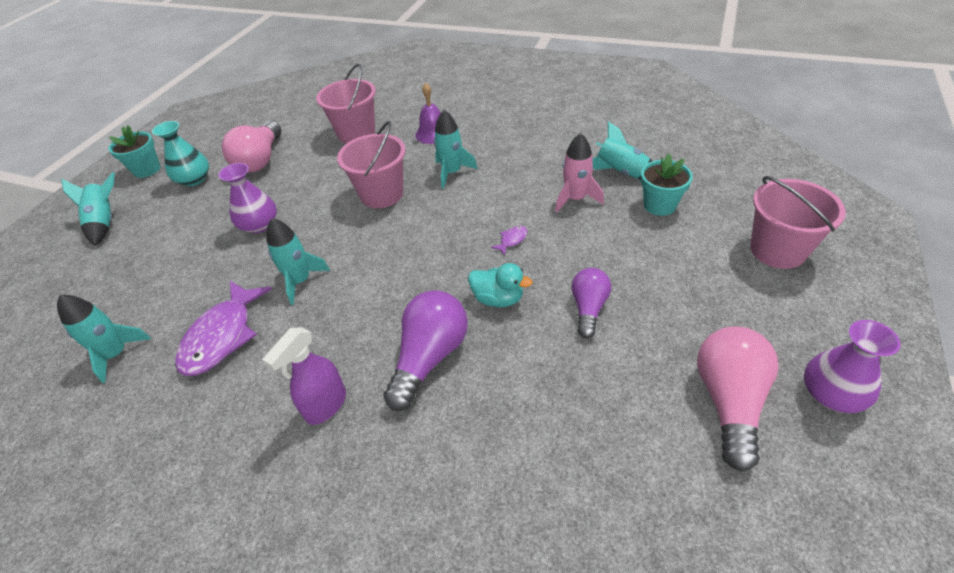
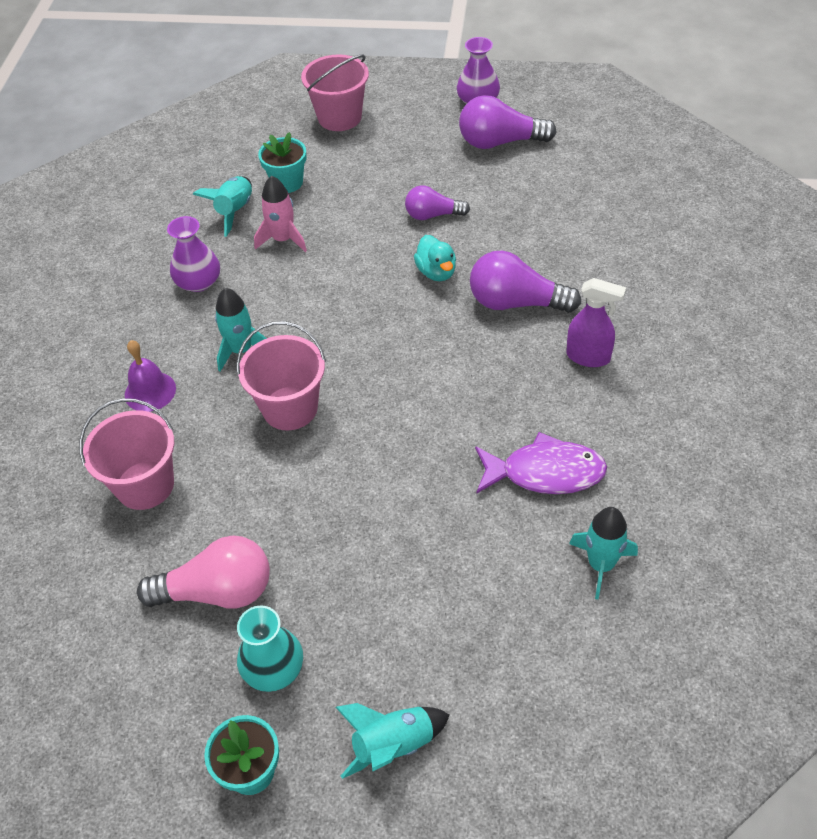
camera: 105 degrees left, 5 degrees up
purple vase [218,163,277,233] -> purple vase moved to [167,216,220,292]
turquoise rocket [267,218,330,305] -> none
turquoise duck [468,263,533,307] -> turquoise duck turned 150 degrees clockwise [414,235,456,281]
purple fish [491,226,527,255] -> none
pink light bulb [697,327,779,472] -> purple light bulb [459,95,556,149]

